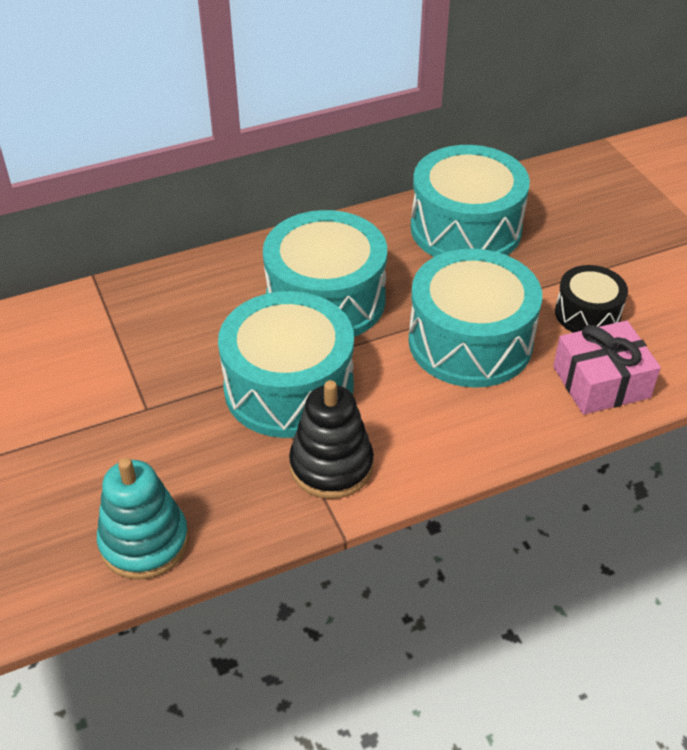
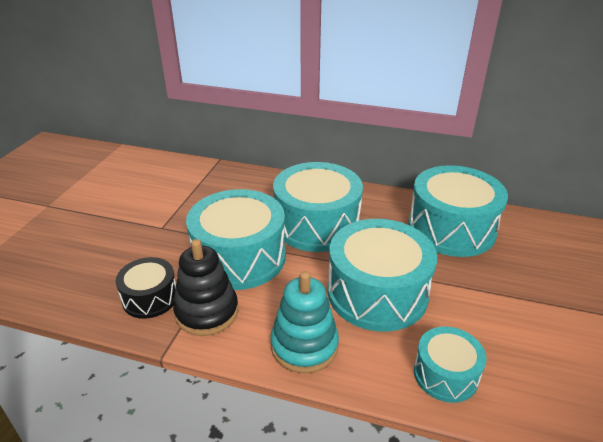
camera: 40 degrees right, 10 degrees down
turquoise stacking toy [97,458,189,580] -> turquoise stacking toy moved to [270,271,339,373]
pink gift [553,321,661,415] -> turquoise drum [414,326,486,403]
black drum [555,265,628,333] -> black drum moved to [116,257,176,319]

